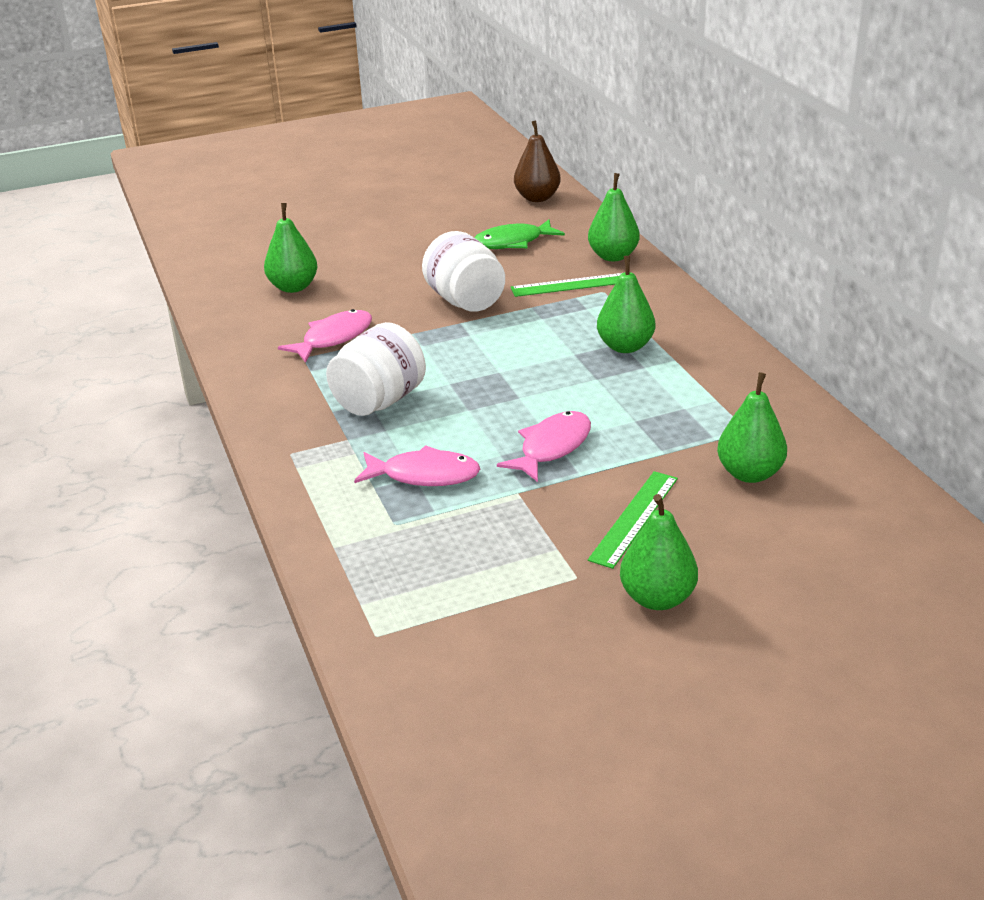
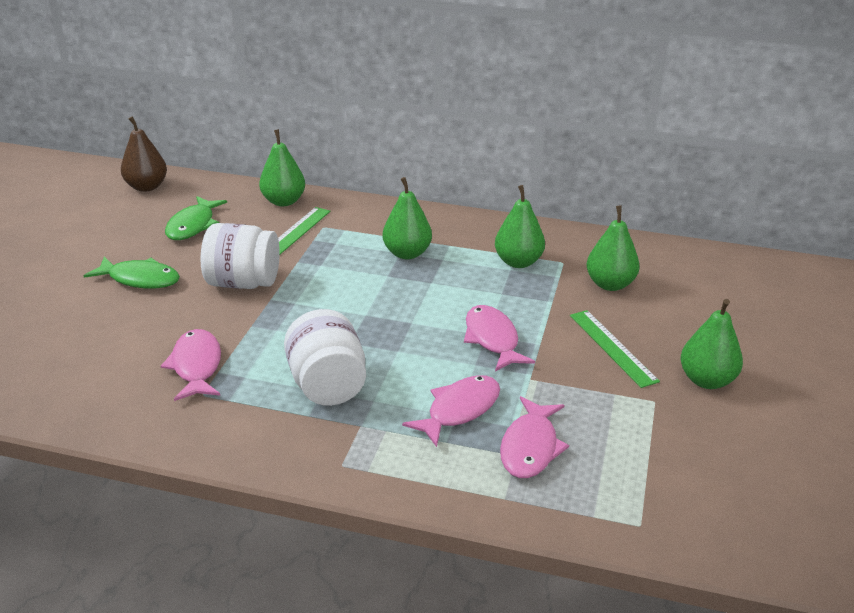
camera: 55 degrees left, 0 degrees up
green pear [264,203,318,293] -> green pear moved to [495,185,545,268]
none -> green fish [83,256,180,289]
none -> pink fish [500,396,569,478]

